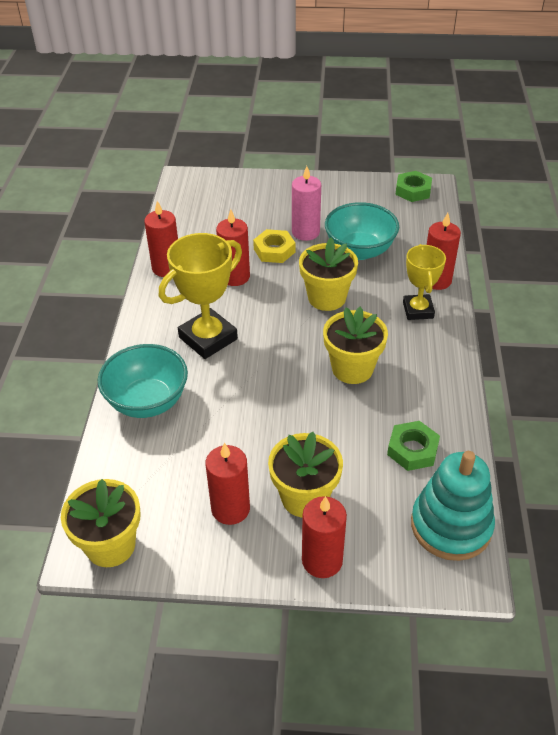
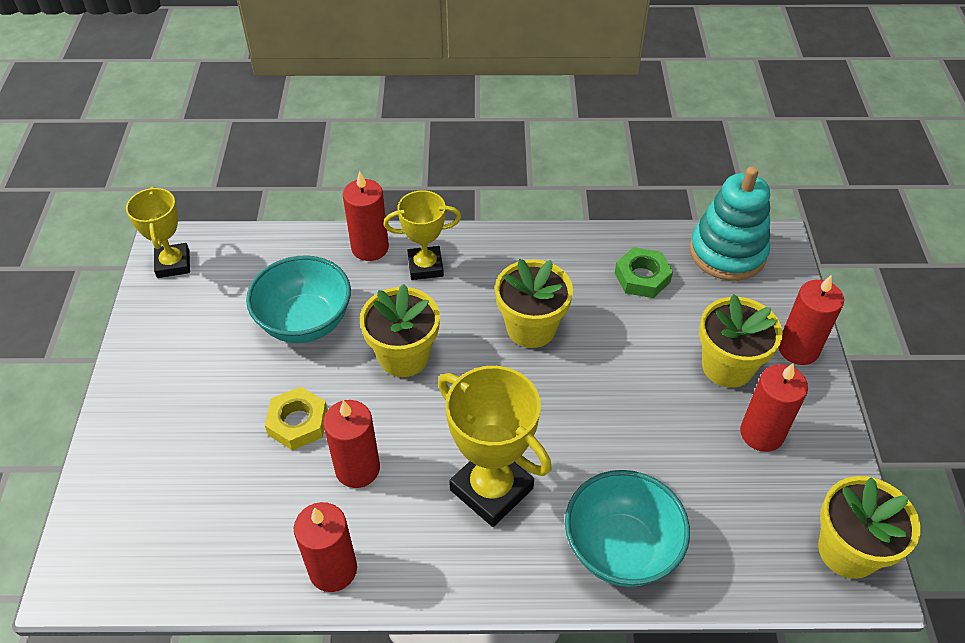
camera: 95 degrees left, 5 degrees up
pink candle [292,166,321,241] -> none
green nut [395,171,432,202] -> yellow trophy [126,186,190,278]

